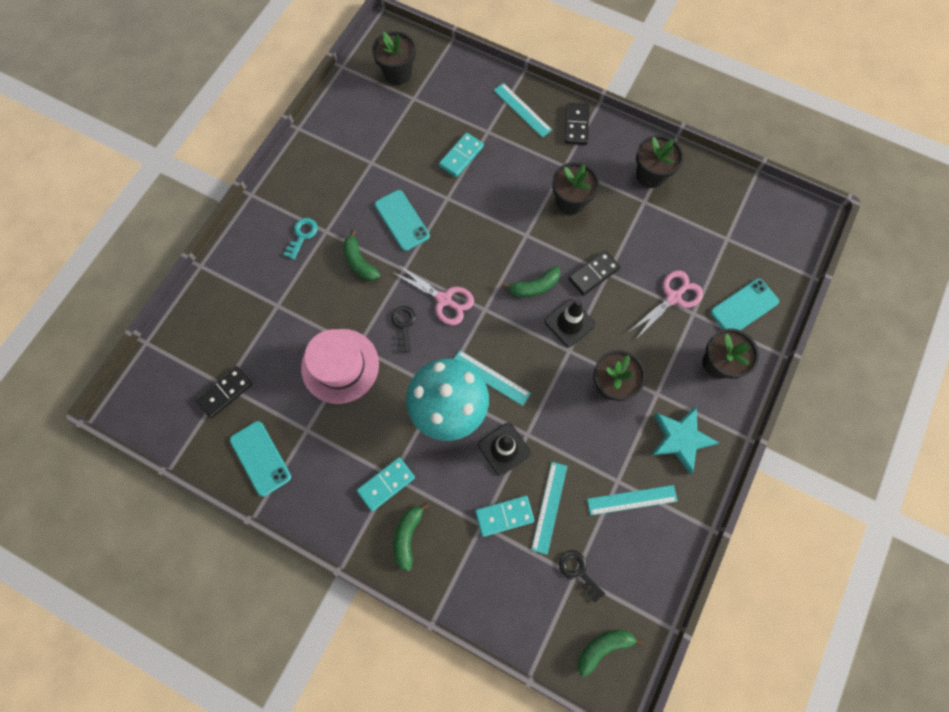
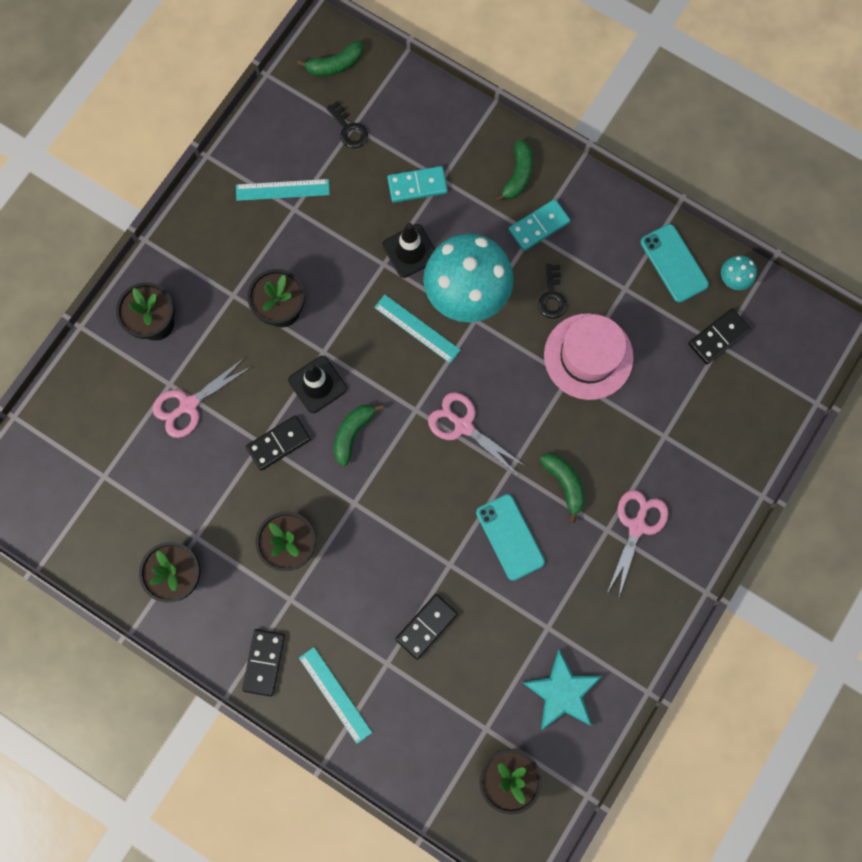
camera: 175 degrees left, 5 degrees up
turquoise key [284,218,318,260] -> pink scissors [606,490,668,599]
black key [391,306,416,353] -> black key moved to [538,264,567,319]
turquoise domino [439,133,484,177] -> black domino [395,594,458,660]
green banana [502,266,561,297] -> green banana turned 45 degrees counterclockwise [334,404,384,466]
turquoise ruler [531,462,567,555] -> none
turquoise star [651,406,719,474] -> turquoise star moved to [522,650,602,730]
turquoise phone [710,278,779,330] -> none
none -> turquoise mushroom [721,255,757,290]

